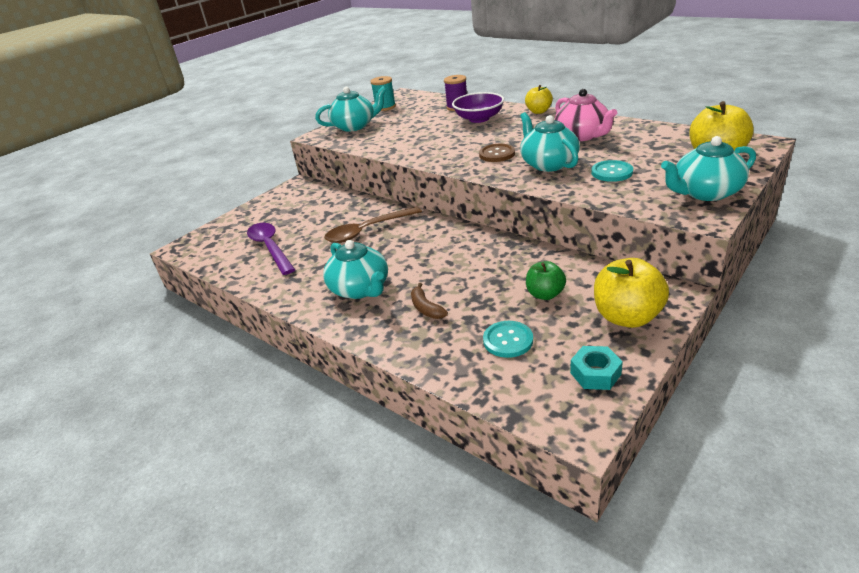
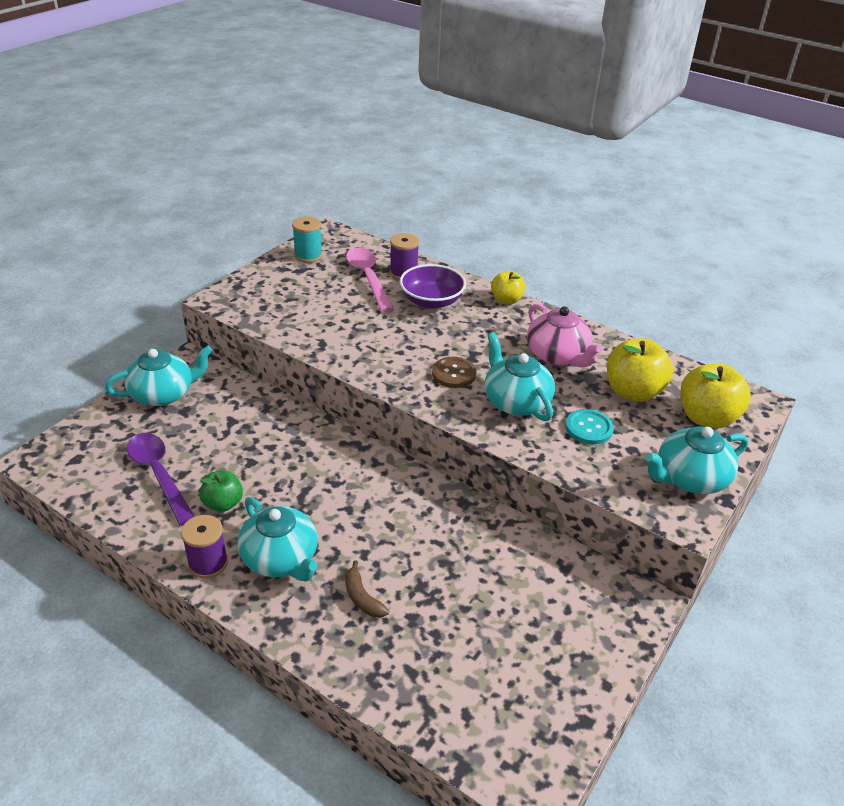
camera: 10 degrees left, 5 degrees up
turquoise teapot [315,86,387,131] -> turquoise teapot moved to [105,346,213,406]
brown spoon [324,207,422,243] -> none
turquoise button [483,321,533,358] -> none
green apple [526,261,566,300] -> green apple moved to [199,471,243,512]
turquoise nut [570,346,623,390] -> none
yellow apple [594,258,669,328] -> yellow apple moved to [607,338,673,402]
none -> purple spool [181,515,228,579]
none -> pink spoon [346,247,394,312]

